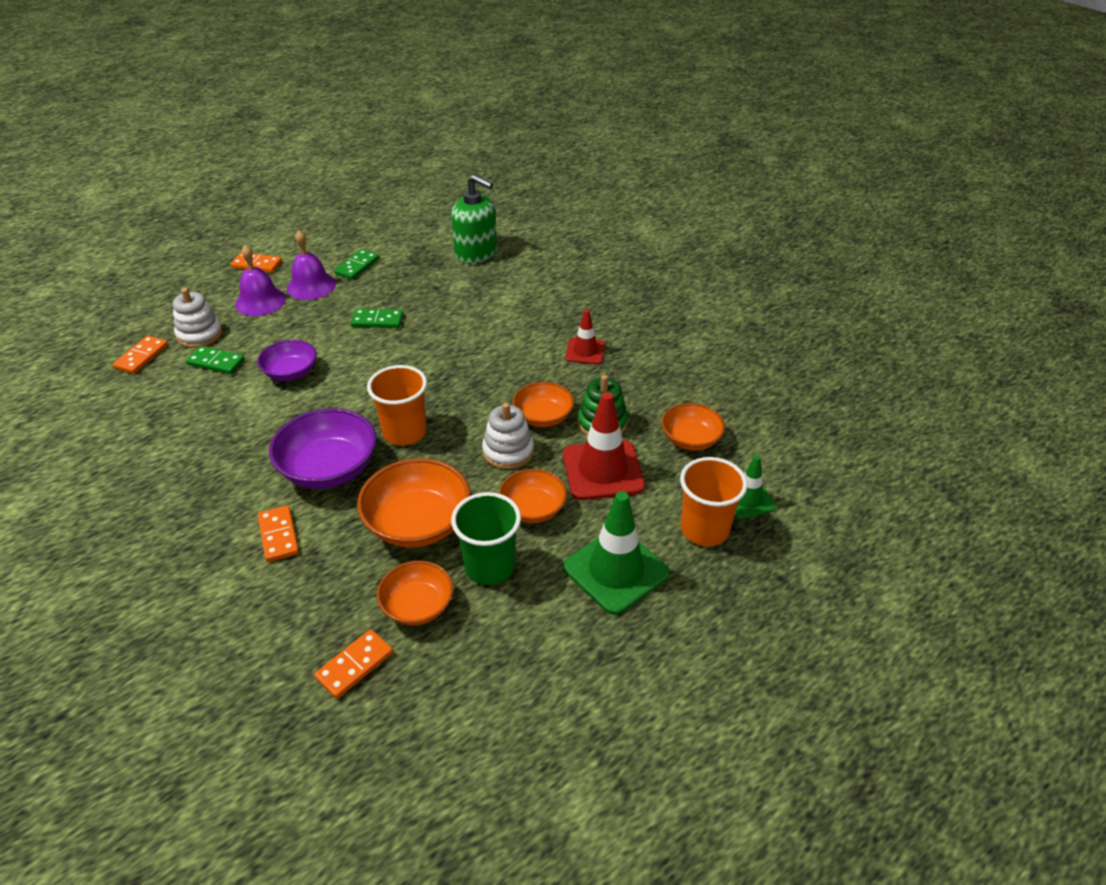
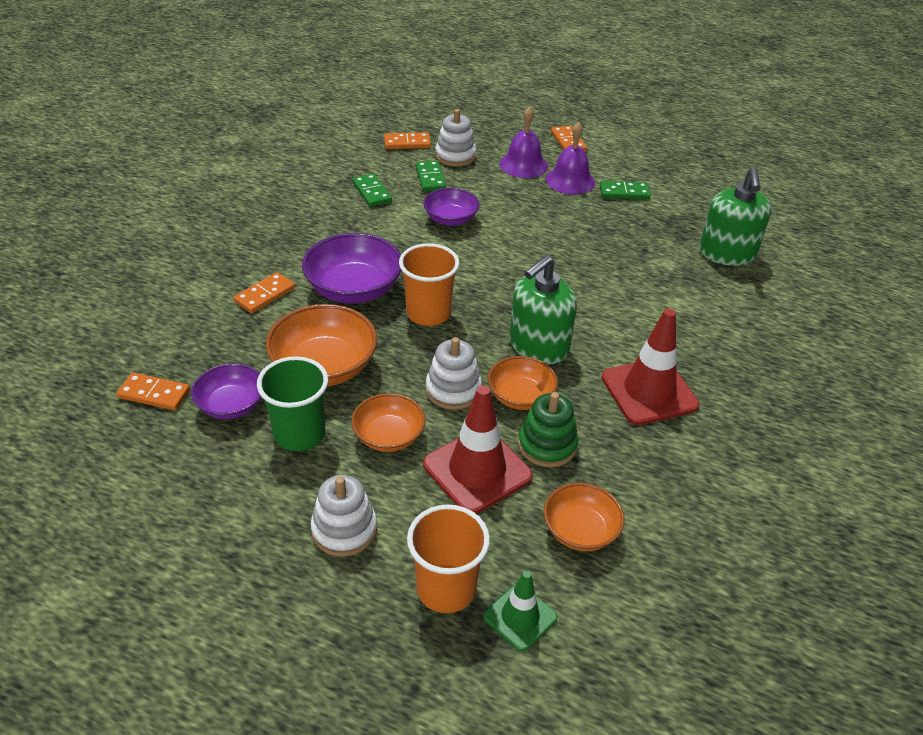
camera: 60 degrees right, 0 degrees up
green domino [351,309,403,328] -> green domino moved to [352,173,392,207]
orange bowl [377,561,453,625] -> purple bowl [191,363,261,419]
green traffic cone [563,491,670,615] -> white stacking toy [311,475,377,557]
red traffic cone [565,309,605,365] -> red traffic cone [602,308,699,425], size x1.72
none -> green soap dispenser [509,255,577,364]

